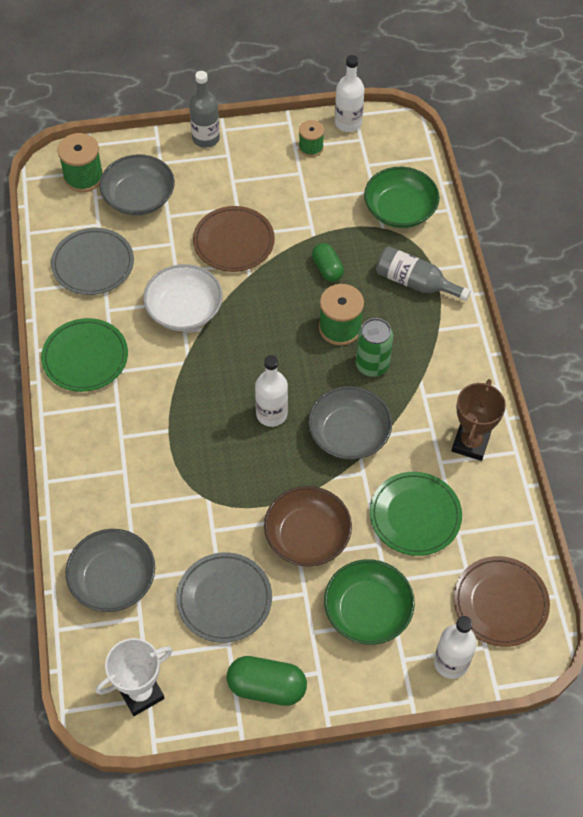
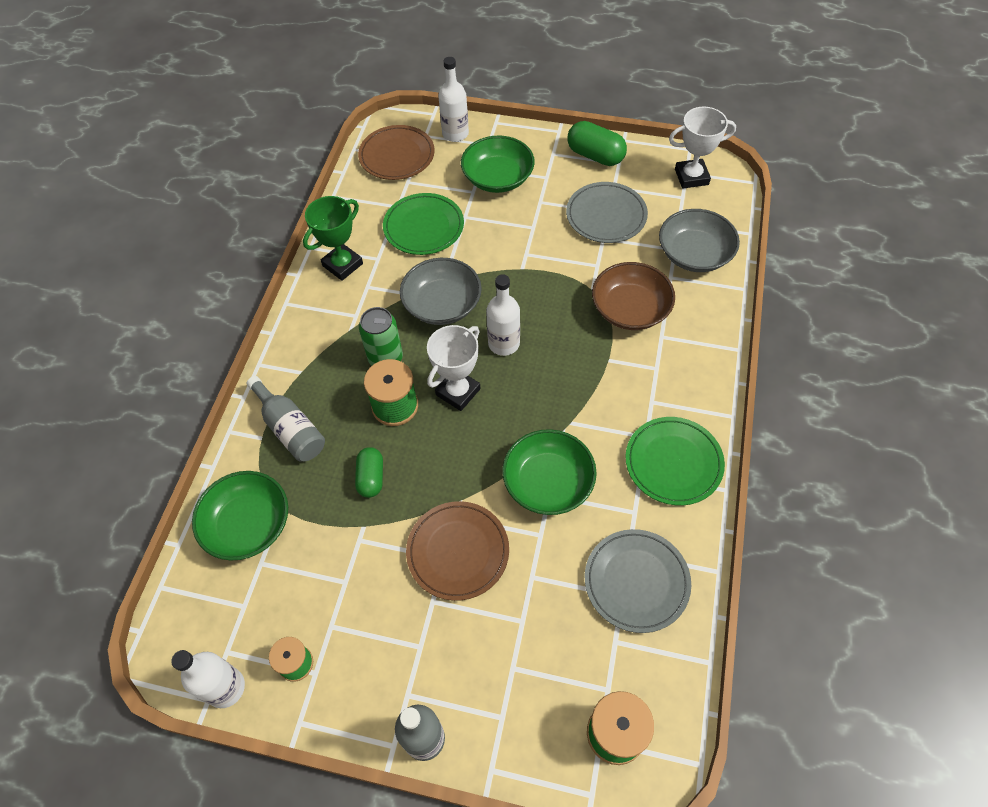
camera: 155 degrees left, 0 degrees up
grey bowl [99,155,175,215] -> none
white bowl [143,264,223,331] -> green bowl [502,429,597,515]
brown bowl [264,486,352,566] -> brown bowl moved to [592,262,675,330]
brown trophy [452,379,506,461] -> green trophy [303,196,363,281]
none -> white trophy [427,325,480,411]

